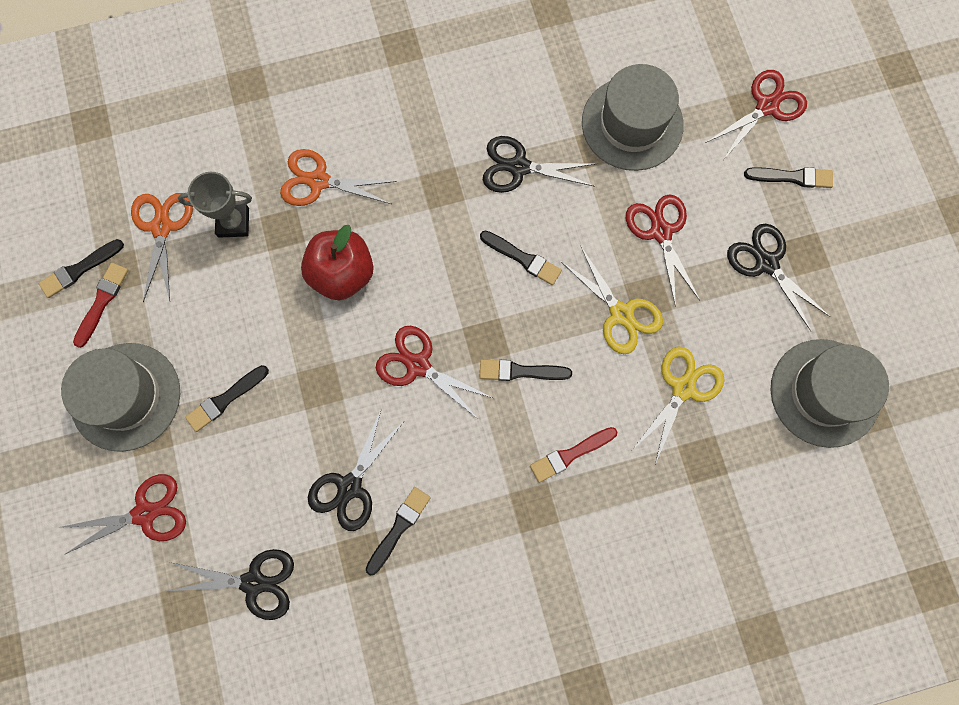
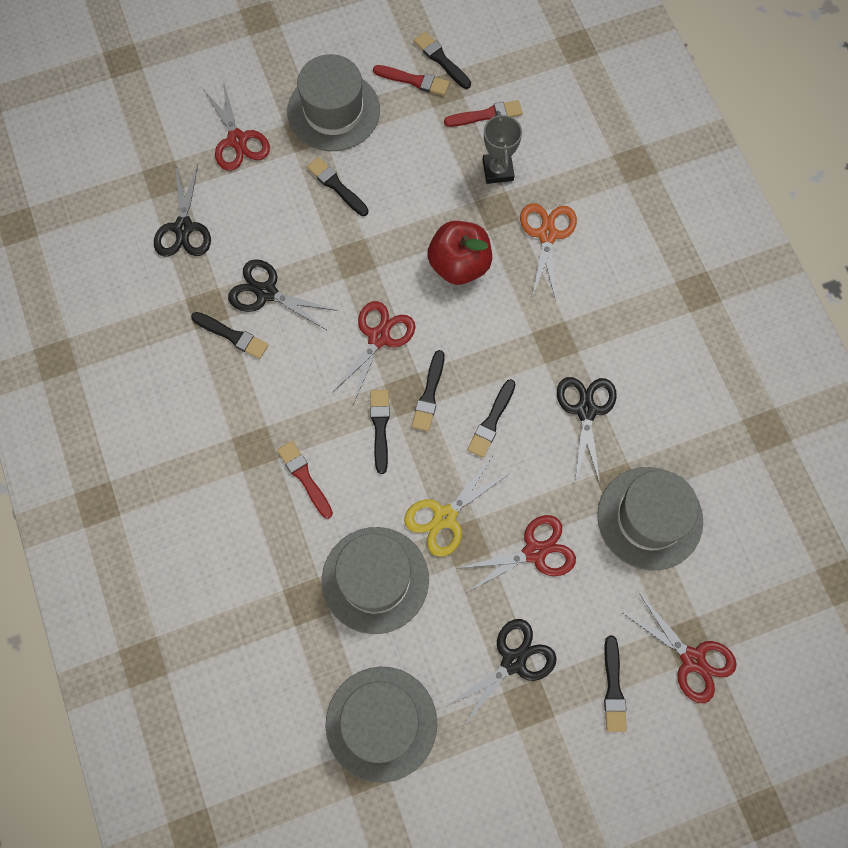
camera: 85 degrees right, 5 degrees down
orange scissors [131,193,193,302] -> red brush [444,100,523,127]
yellow scissors [632,347,725,464] -> grey hat [322,527,429,634]
none -> black brush [412,350,445,431]

